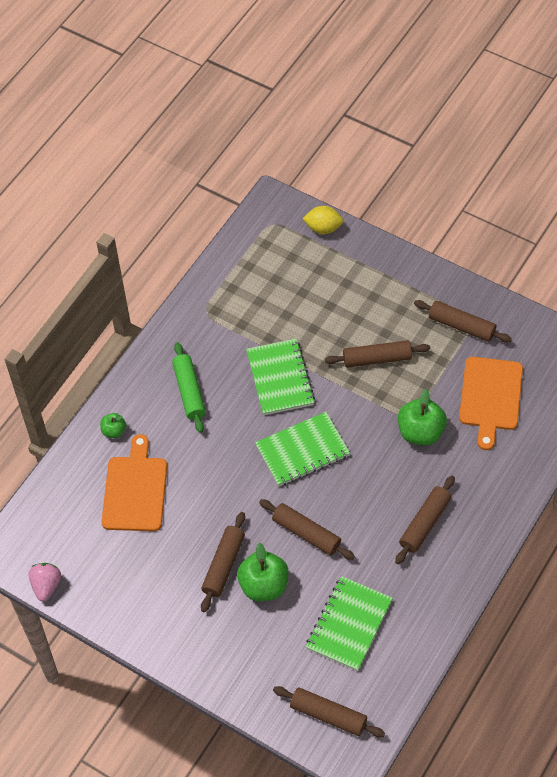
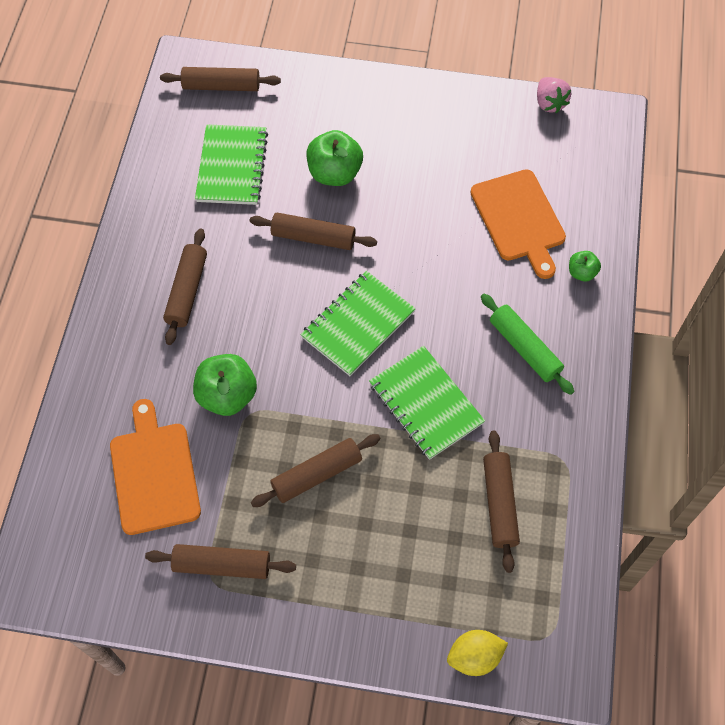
camera: 155 degrees right, 5 degrees up
brown rolling pin [201,512,245,612] -> brown rolling pin moved to [483,431,520,573]

